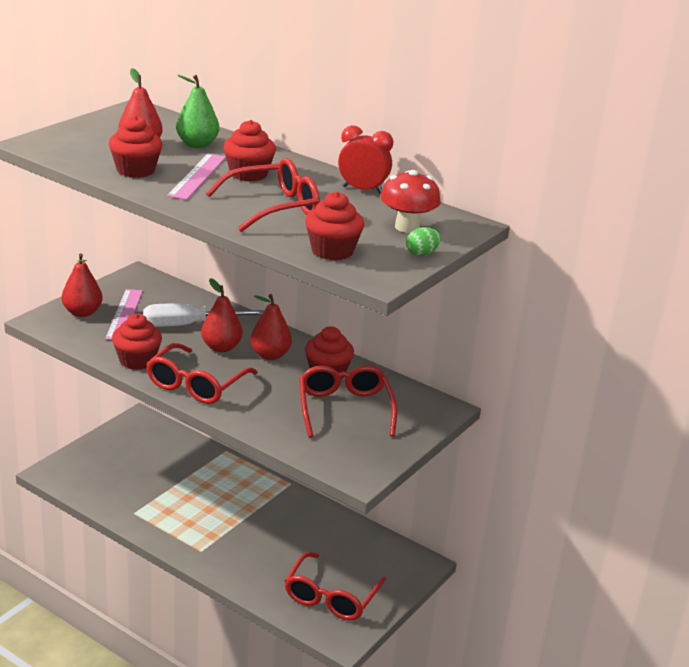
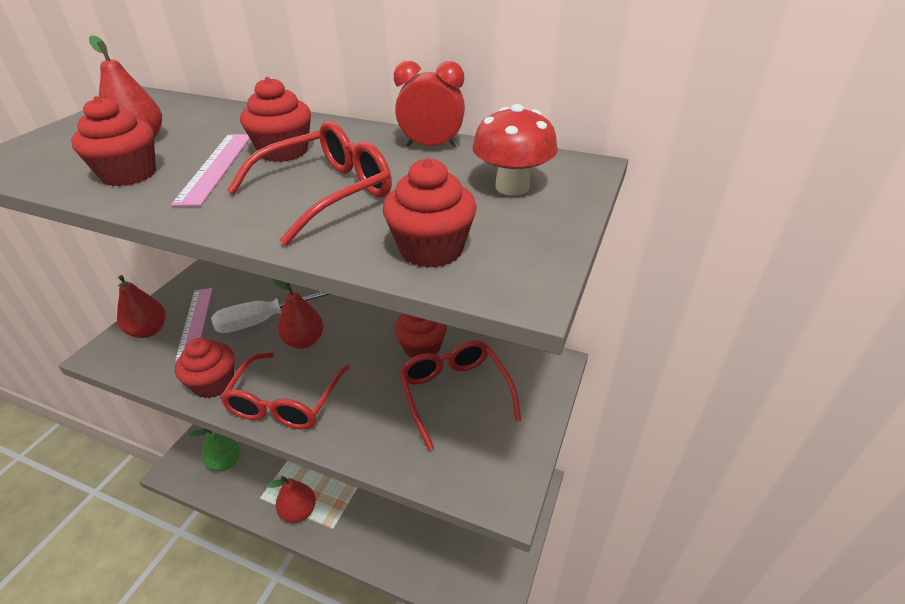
camera: 10 degrees left, 10 degrees up
green pear [176,75,219,148] -> green pear moved to [189,428,240,471]
red pear [250,294,292,360] -> red pear moved to [266,476,316,523]
red glasses [285,552,387,620] -> none
green egg [406,227,441,256] -> none

